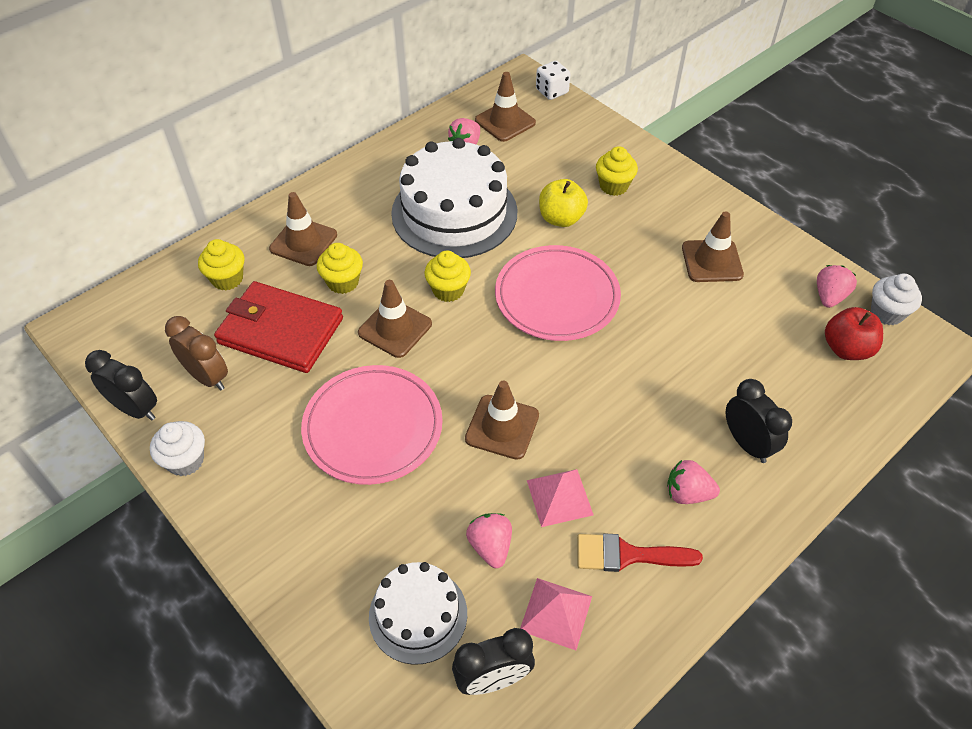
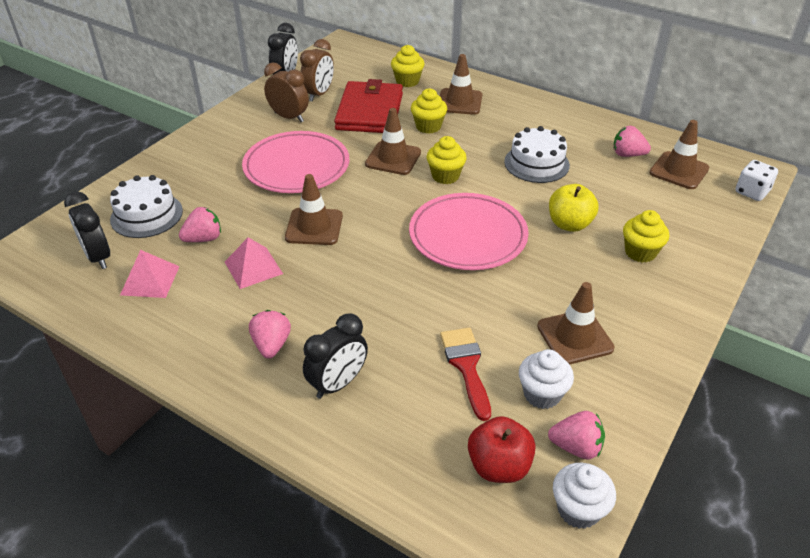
camera: 75 degrees right, 10 degrees down
white cupcake [150,421,205,476] -> white cupcake moved to [519,349,574,409]
white cake [391,138,517,258] -> white cake [504,126,570,183], size x0.56
red brush [577,533,703,572] -> red brush moved to [440,328,491,421]
none -> brown clock [264,62,309,122]

